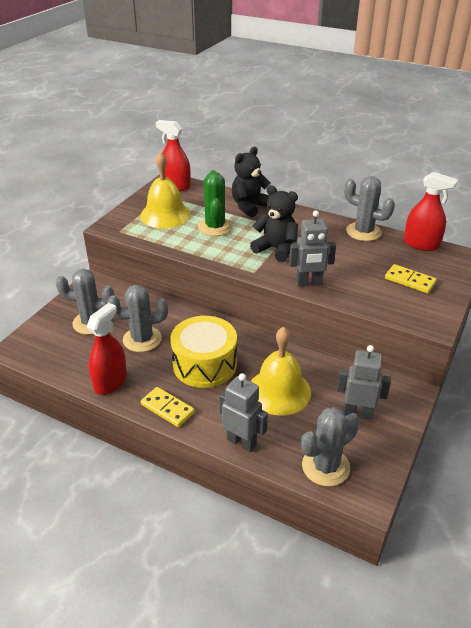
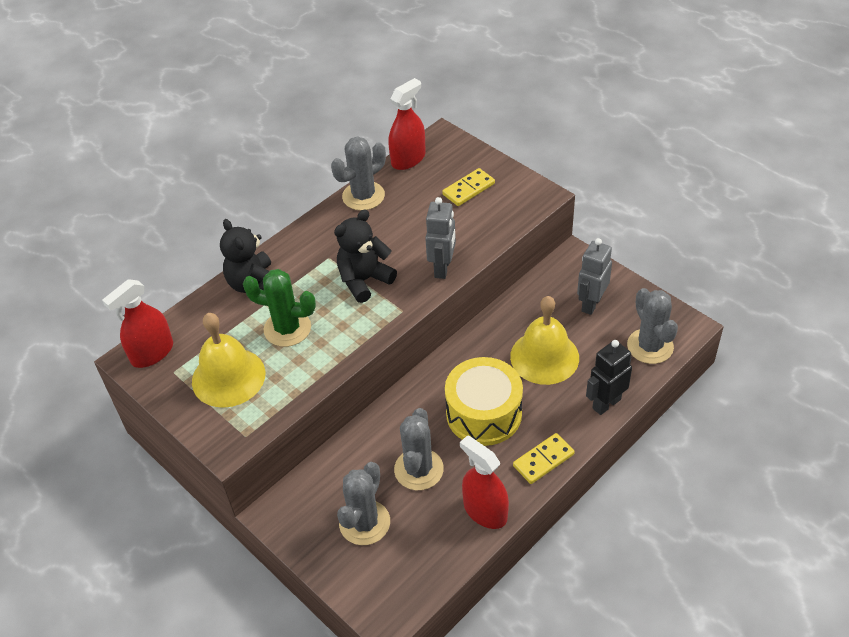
camera: 70 degrees left, 10 degrees up
grey robot [220,373,268,452] -> black robot [586,340,632,415]

